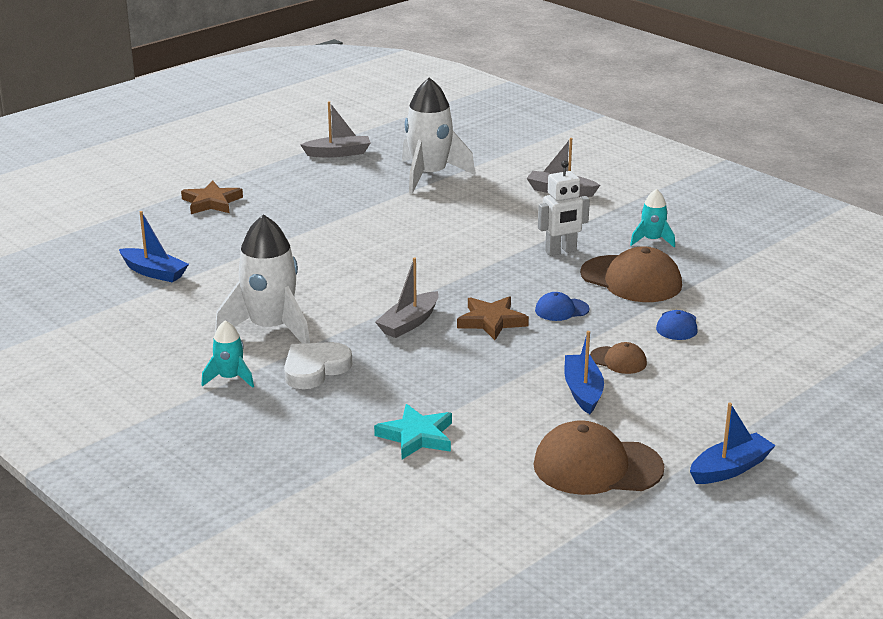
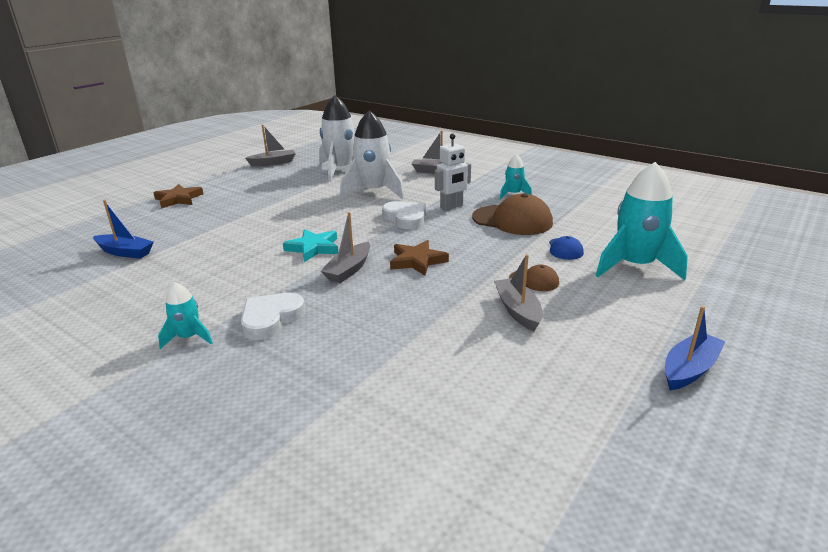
camera: 10 degrees left, 0 degrees up
white rocket [215,214,310,343] -> white rocket moved to [340,110,405,199]
turquoise star [374,404,452,459] -> turquoise star moved to [283,229,338,262]
brown cap [533,420,664,495] -> none
blue cap [535,292,590,321] -> none
blue boat [565,331,604,414] -> grey boat [494,254,543,331]
none -> white heart [382,201,426,229]
none -> turquoise rocket [596,162,688,280]

